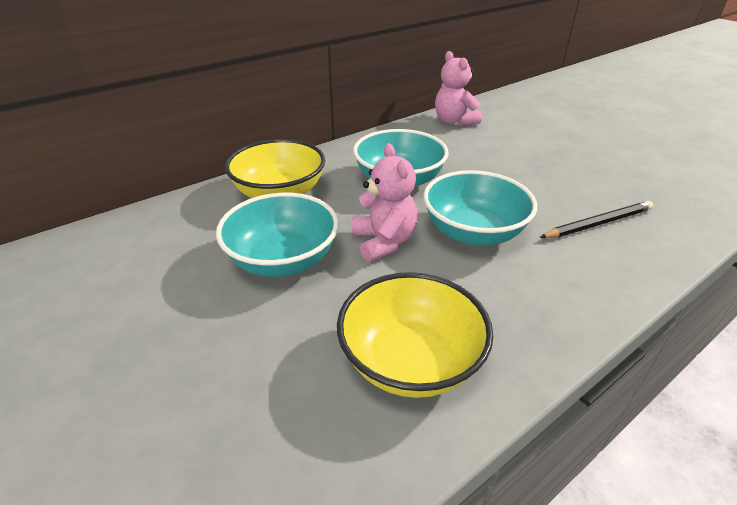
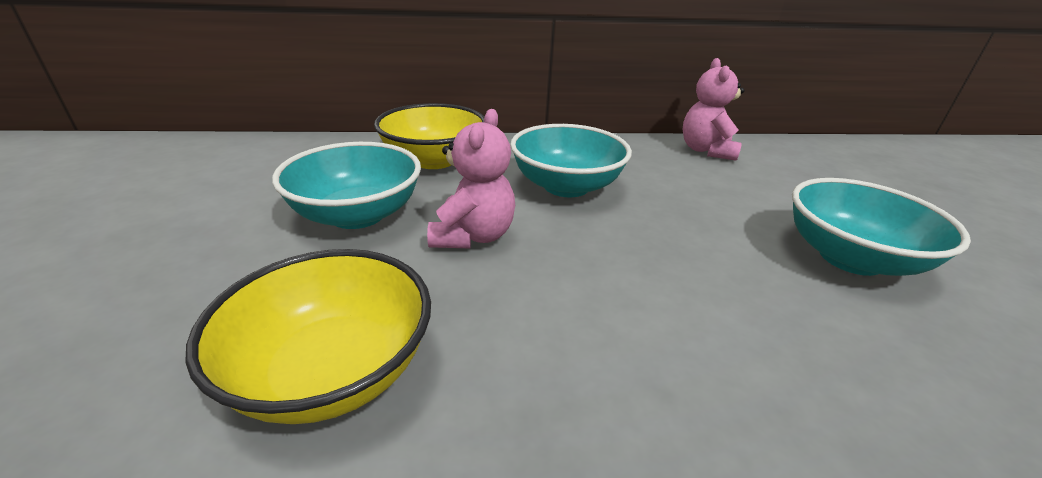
camera: 30 degrees right, 5 degrees down
turquoise bowl [423,170,537,246] -> turquoise bowl moved to [792,178,971,276]
black pencil [540,201,653,238] -> none

